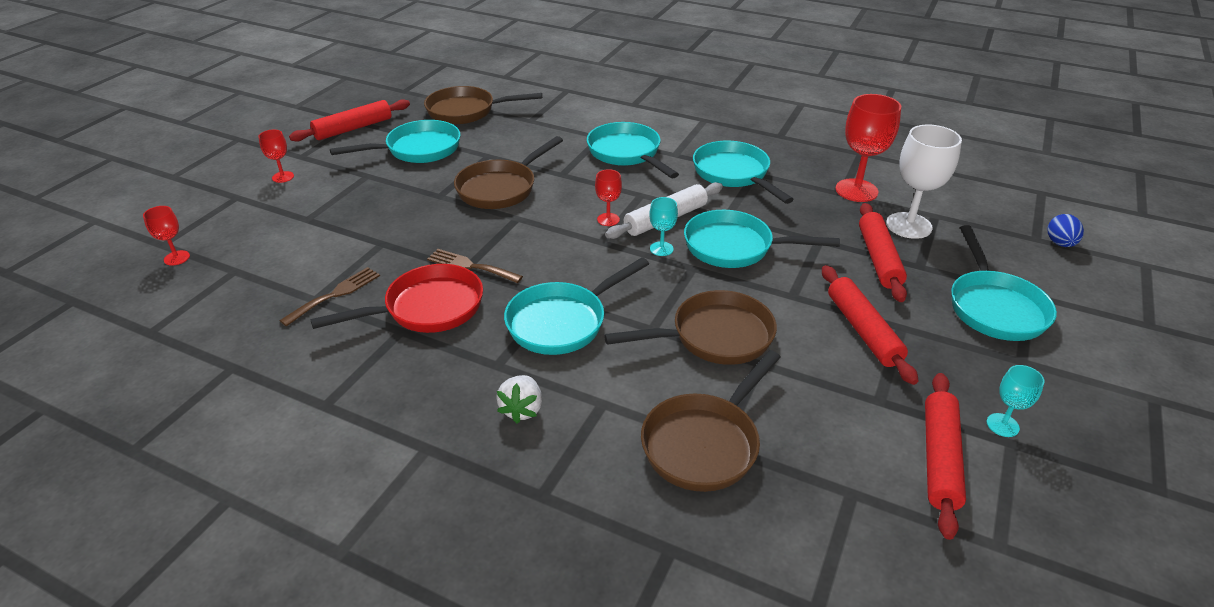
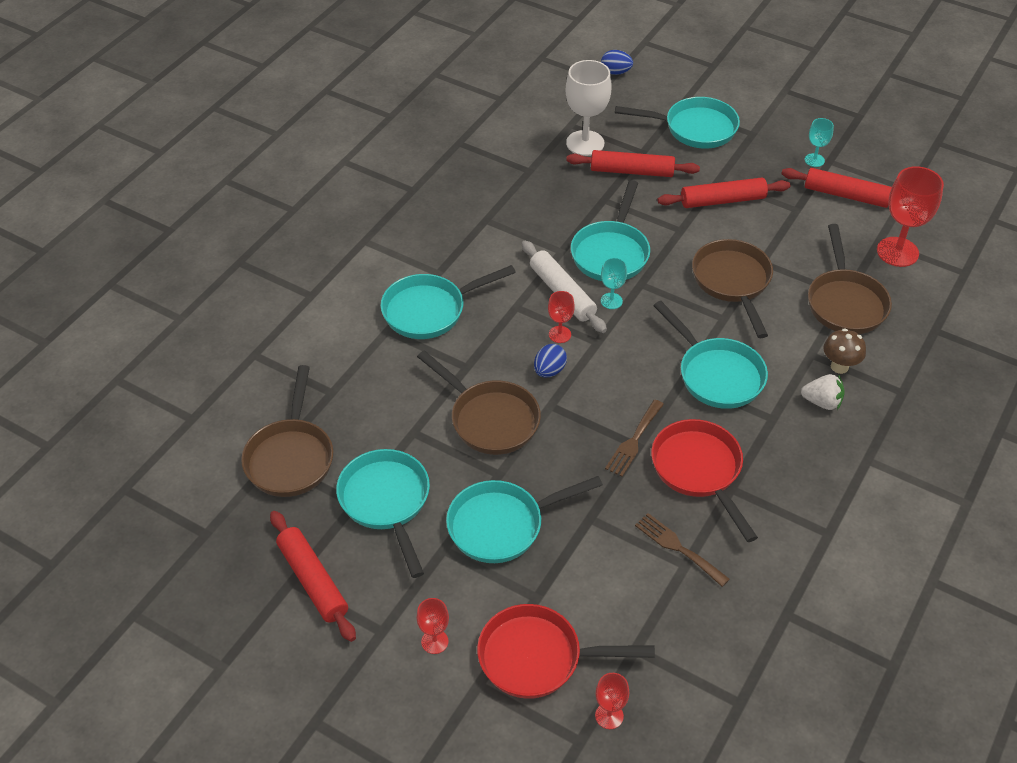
camera: 85 degrees left, 10 degrees up
brown pan [641,350,781,492] -> brown pan turned 45 degrees clockwise [808,224,892,334]
turquoise pan [693,141,794,204] -> turquoise pan moved to [446,476,603,563]
red goblet [835,94,901,202] -> red goblet moved to [877,166,944,267]
none -> red pan [477,604,655,699]
none -> blue egg [534,344,567,378]
none -> brown mushroom [823,328,866,374]

